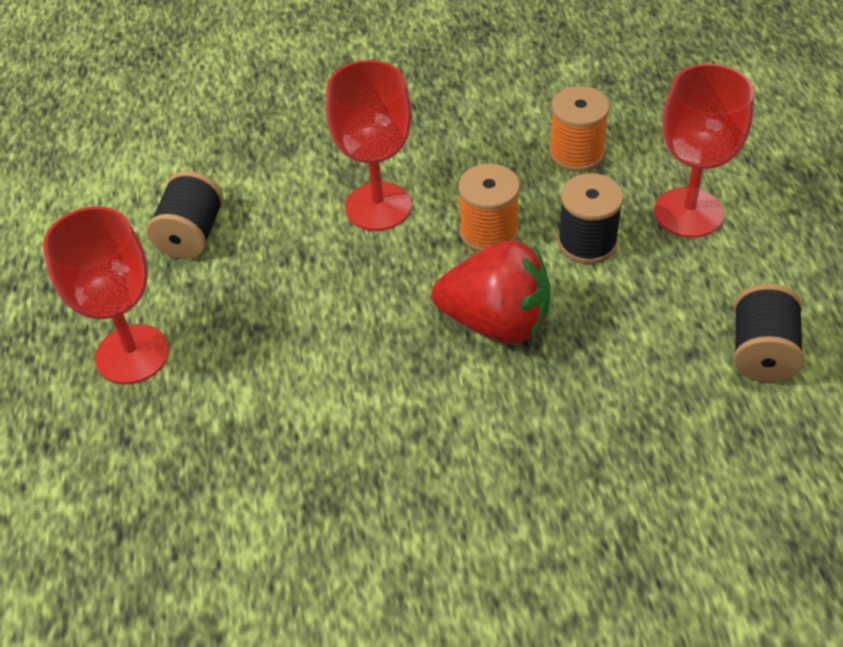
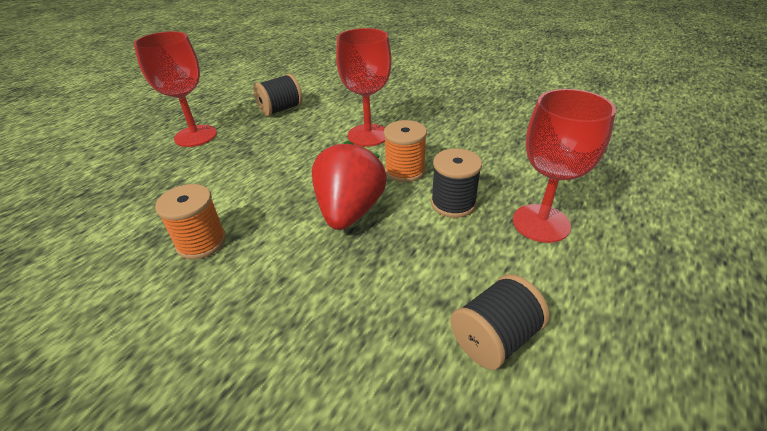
camera: 40 degrees right, 10 degrees down
red strawberry [432,240,550,344] -> red strawberry turned 135 degrees counterclockwise [312,141,387,230]
orange spool [549,86,610,172] -> orange spool moved to [155,184,226,259]

